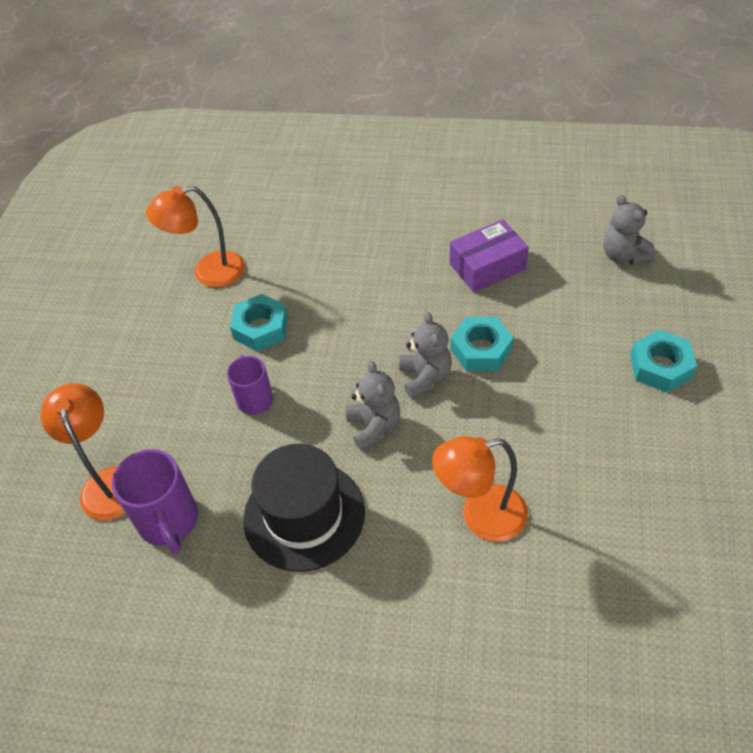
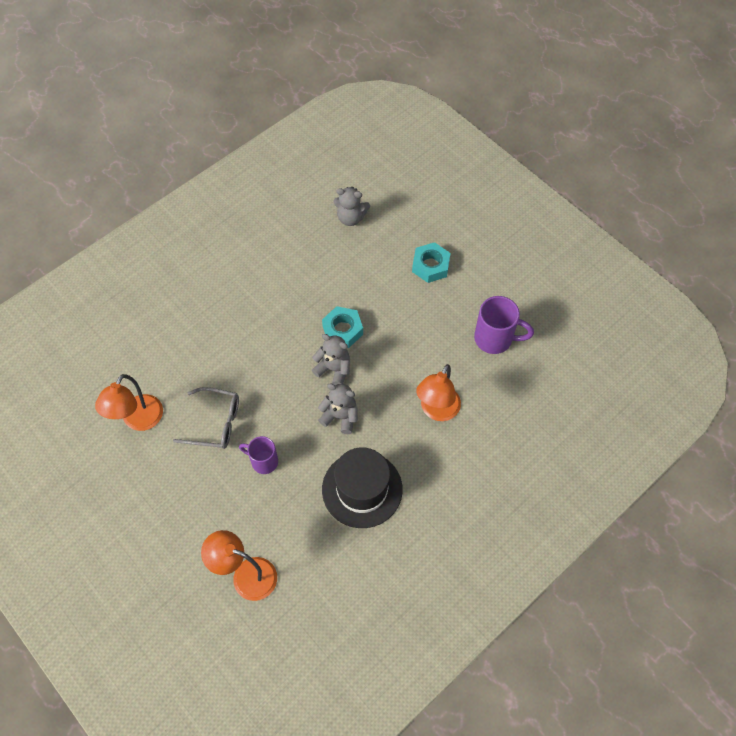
camera: 55 degrees left, 10 degrees up
purple mug [112,449,198,554] -> purple mug moved to [474,296,534,354]
turquoise nut [230,294,288,351] -> grey glasses [173,387,239,449]
purple box [450,219,529,292] -> none

